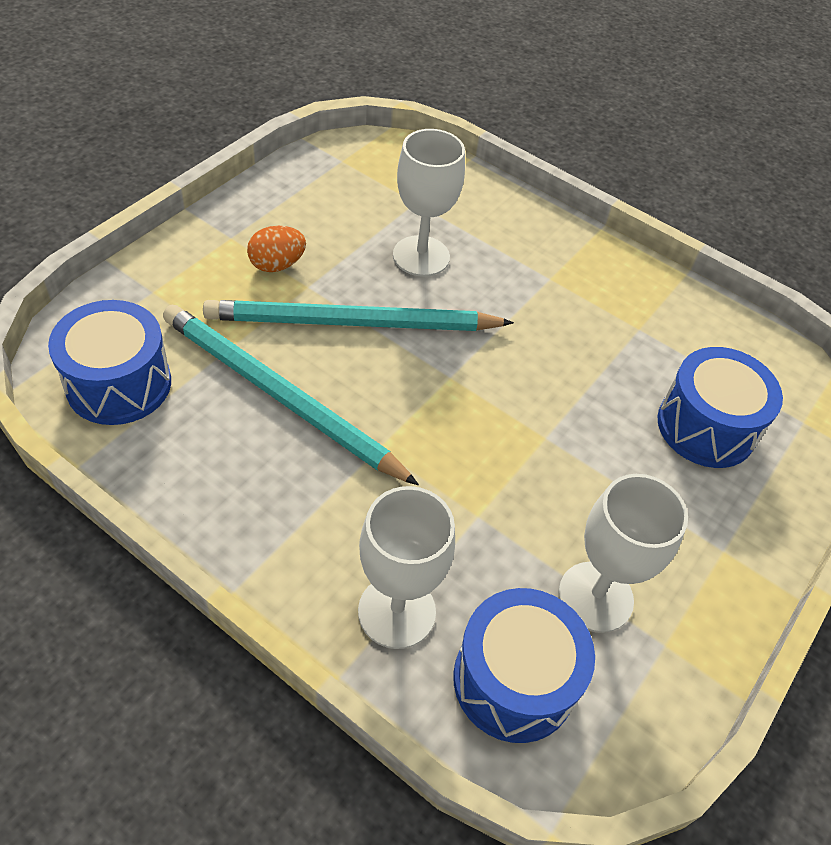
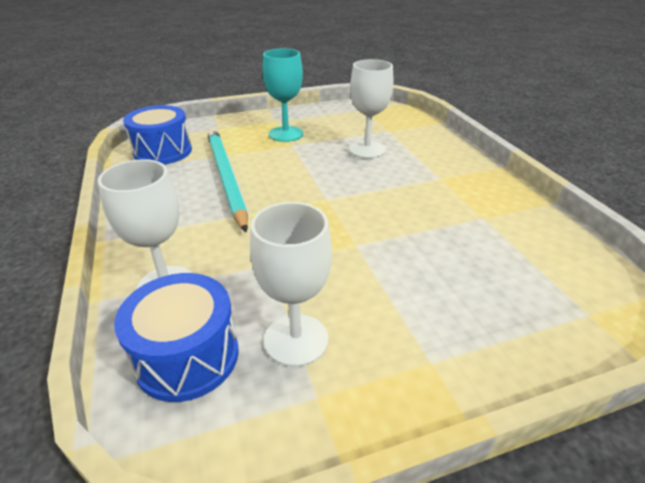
camera: 40 degrees right, 15 degrees down
turquoise pencil [203,300,514,331] -> none
orange egg [247,226,306,272] -> turquoise goblet [262,49,303,142]
blue drum [658,347,783,468] -> none

